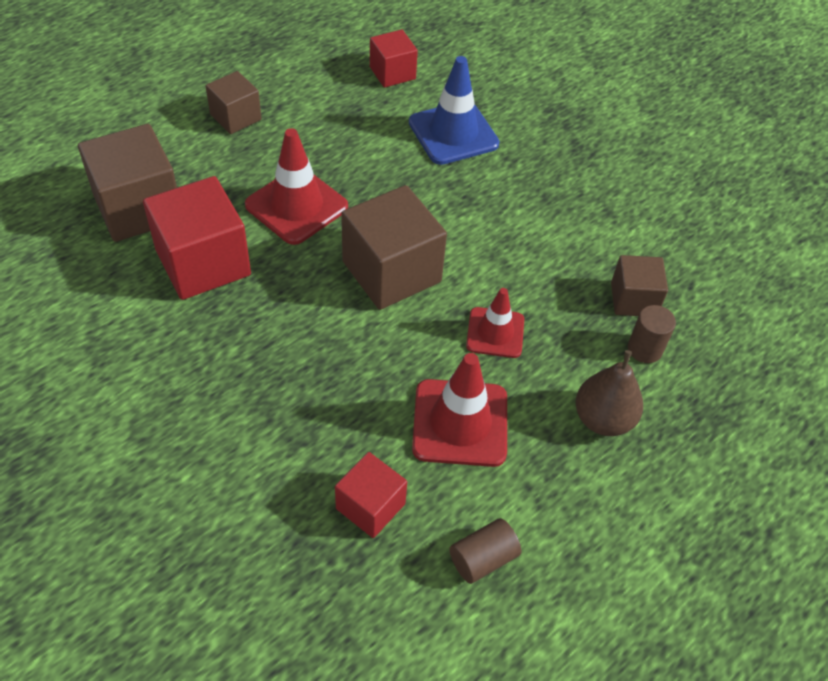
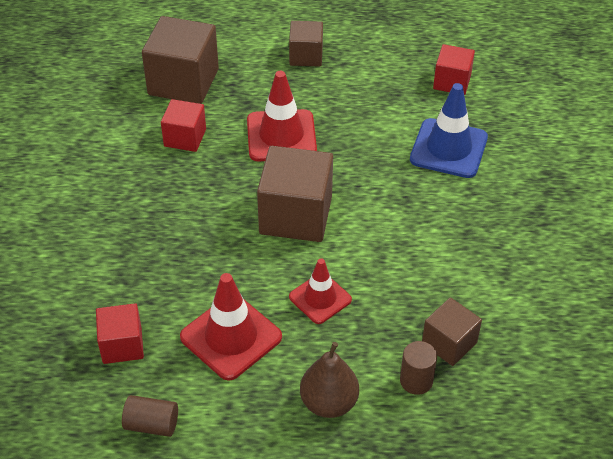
camera: 45 degrees right, 5 degrees down
red cube [143,176,251,300] -> red cube [161,99,206,152], size x0.58

